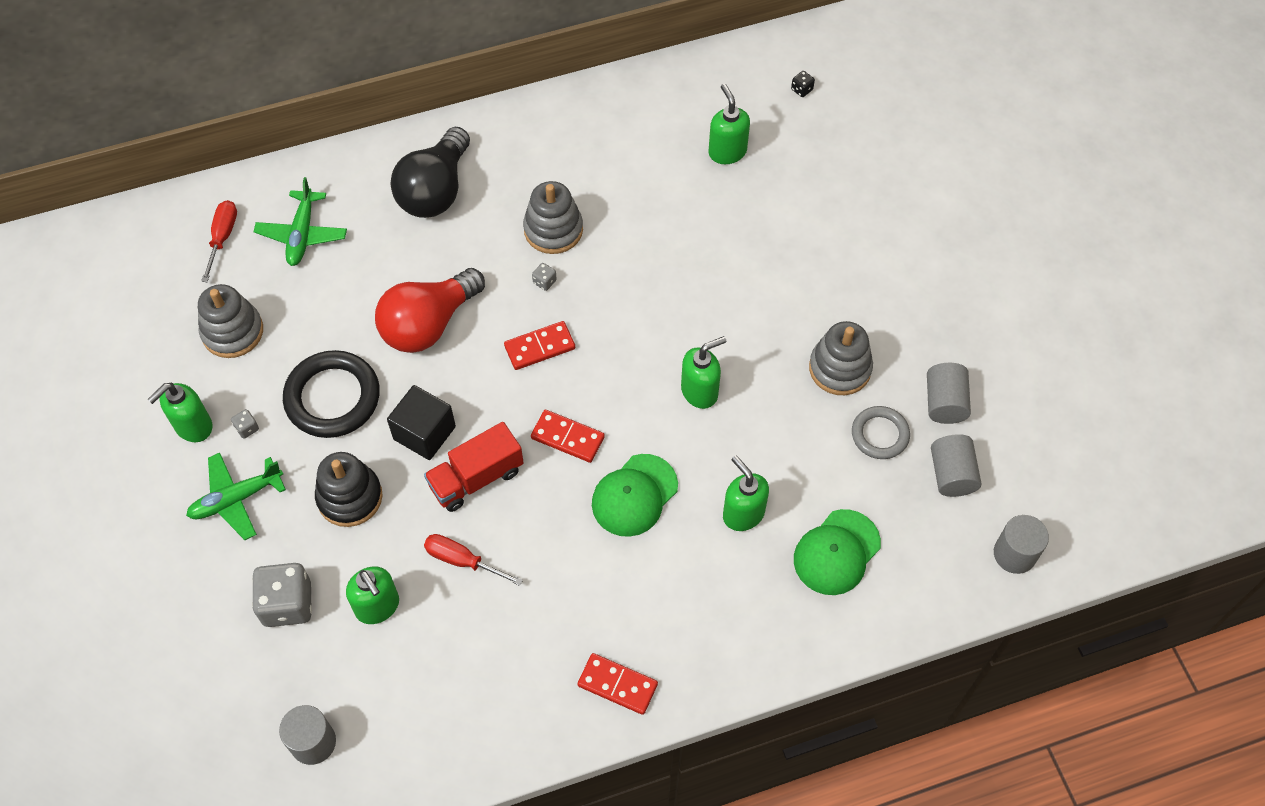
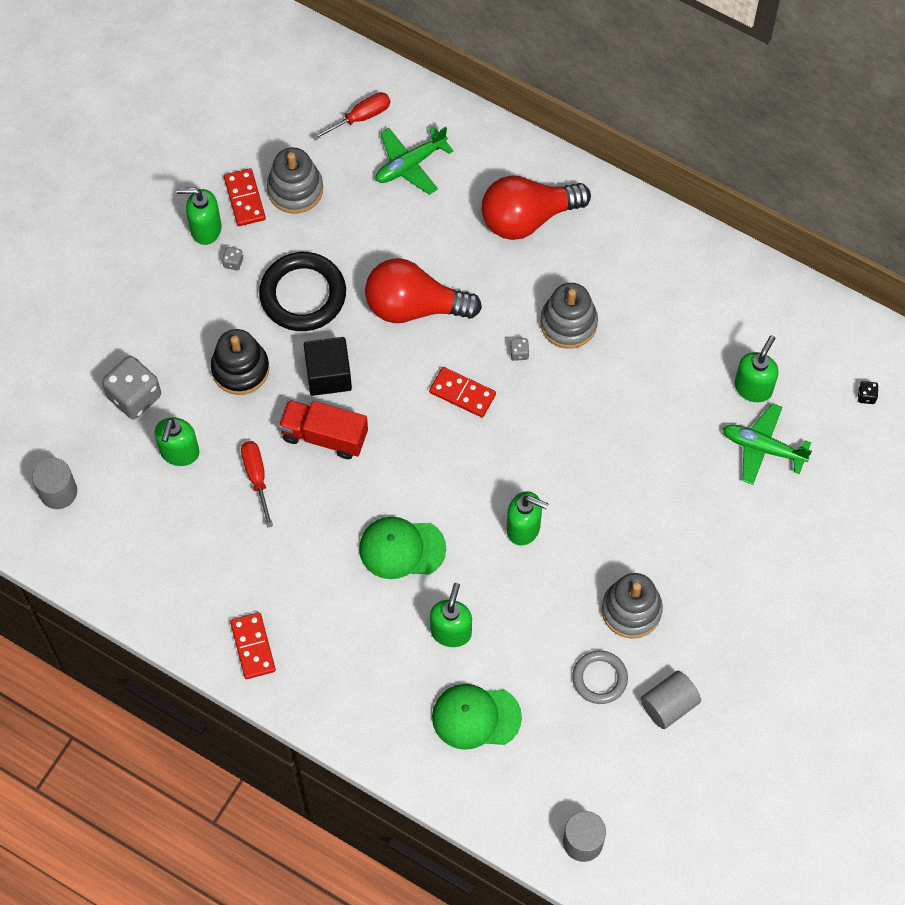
camera: 50 degrees right, 5 degrees up
green plane [186,453,286,540] -> green plane moved to [723,403,812,485]
black light bulb [391,127,470,218] -> red light bulb [482,176,591,240]
red domino [531,410,605,463] -> red domino moved to [224,168,266,226]
grey cylinder [931,434,981,497] -> none

